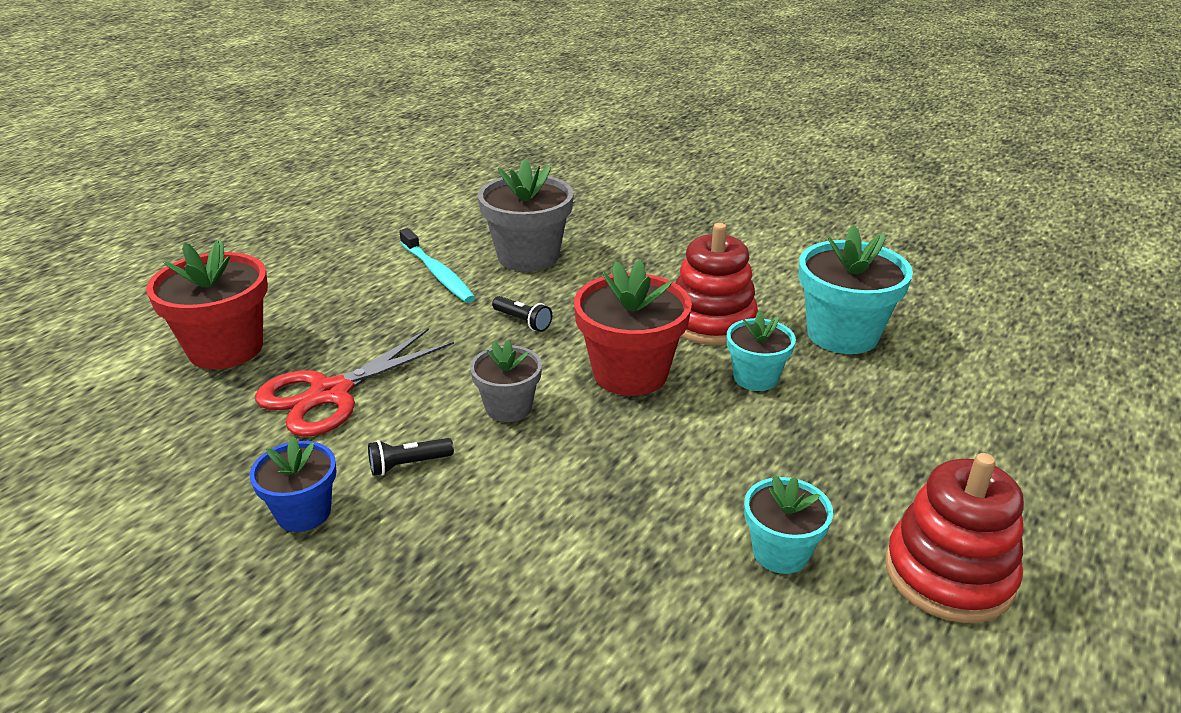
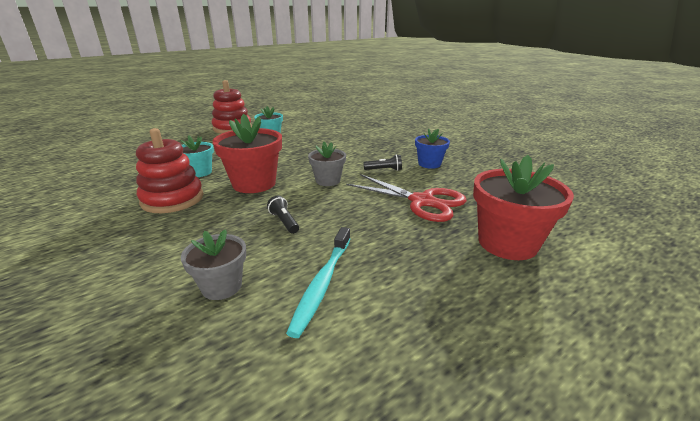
camera: 160 degrees left, 5 degrees down
red scissors [255,328,454,437] -> red scissors turned 60 degrees clockwise [346,174,467,222]
turquoise toothbrush [399,228,476,303] -> turquoise toothbrush turned 150 degrees counterclockwise [286,227,350,338]
grey flower pot [478,159,574,272] -> grey flower pot [181,229,246,300], size x0.59
turquoise flower pot [799,225,913,354] -> none

